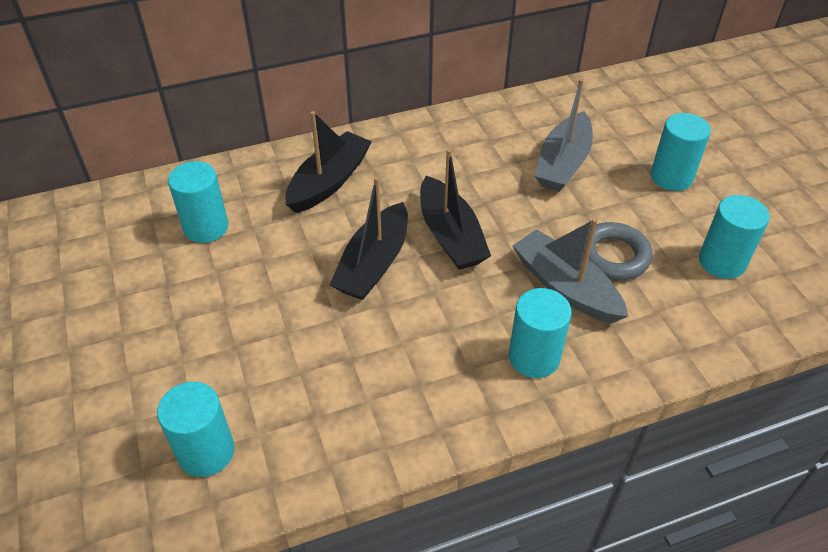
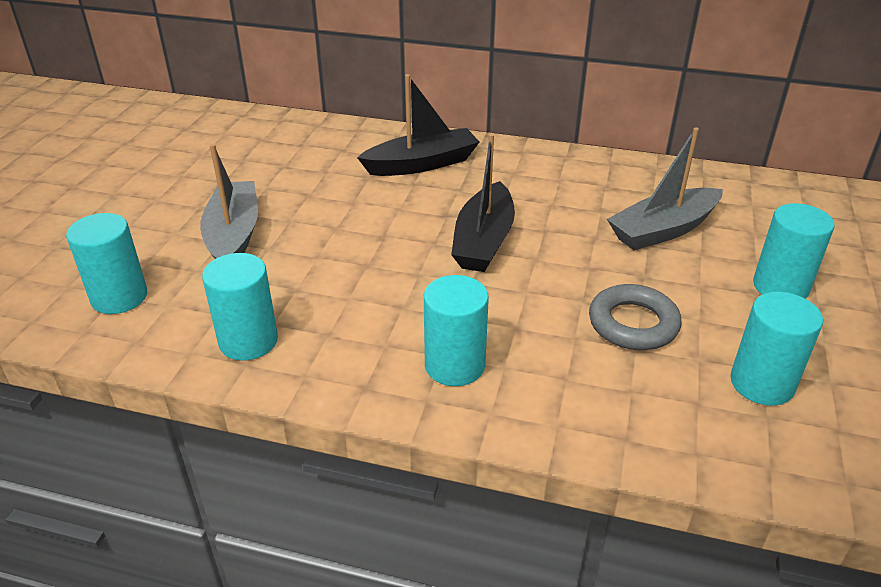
camera: 35 degrees right, 10 degrees down
turquoise cylinder [168,161,228,243] -> turquoise cylinder moved to [202,253,278,361]
black boat [330,177,408,300] -> none
grey boat [512,218,628,323] -> grey boat moved to [200,144,258,259]

